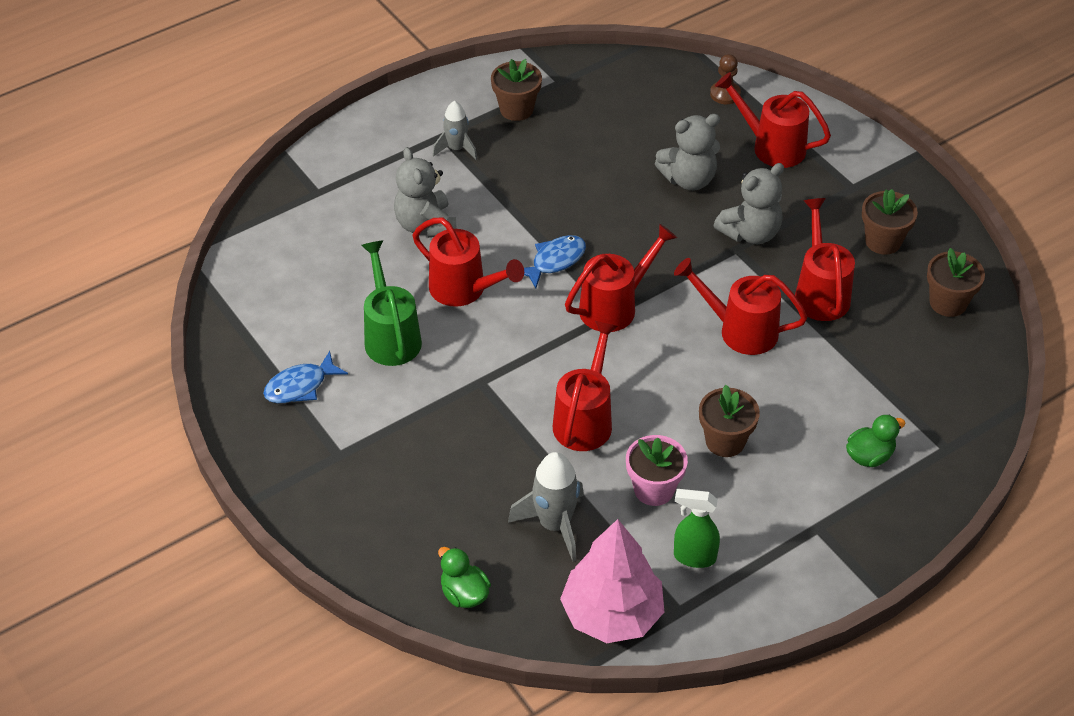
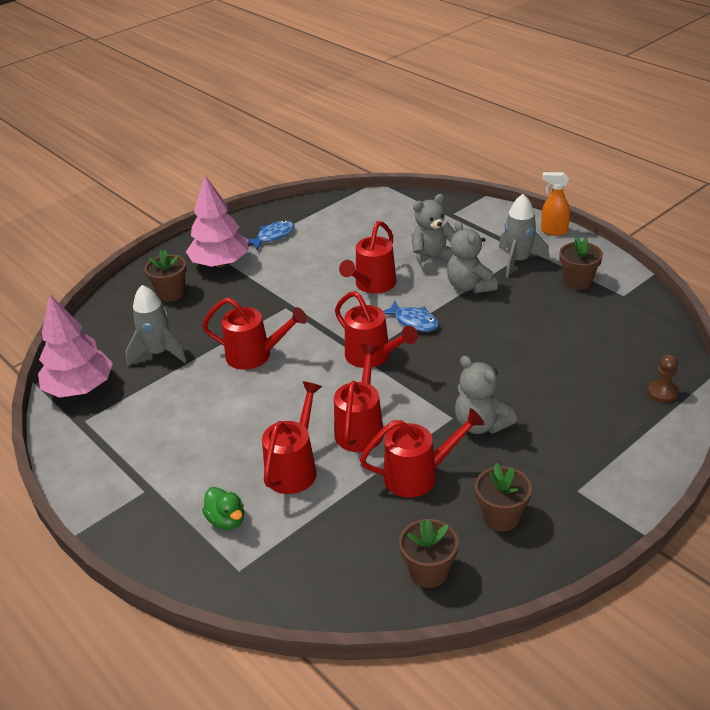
camera: 85 degrees right, 10 degrees down
blue fish [263,351,348,403] -> blue fish turned 90 degrees clockwise [248,220,295,250]
green watering can [361,240,422,366] -> none
grey rocket [433,101,477,160] -> grey rocket [499,194,550,277], size x1.55
green duck [438,547,491,608] -> none
pink flower pot [626,435,688,506] -> none
grey teddy bear [655,114,720,191] -> grey teddy bear moved to [447,221,498,293]
green spray bottle [674,489,720,568] -> none
brown flower pot [699,385,760,457] -> brown flower pot moved to [144,250,187,302]
red watering can [715,72,831,168] -> red watering can moved to [262,381,322,494]
none -> pink tree [186,176,248,267]
none -> orange spray bottle [541,172,570,236]

